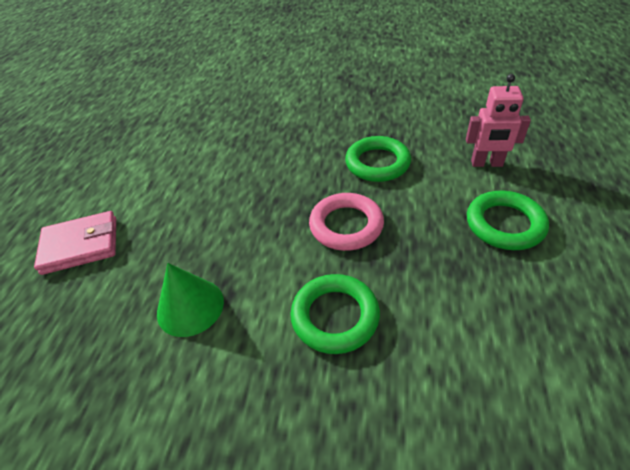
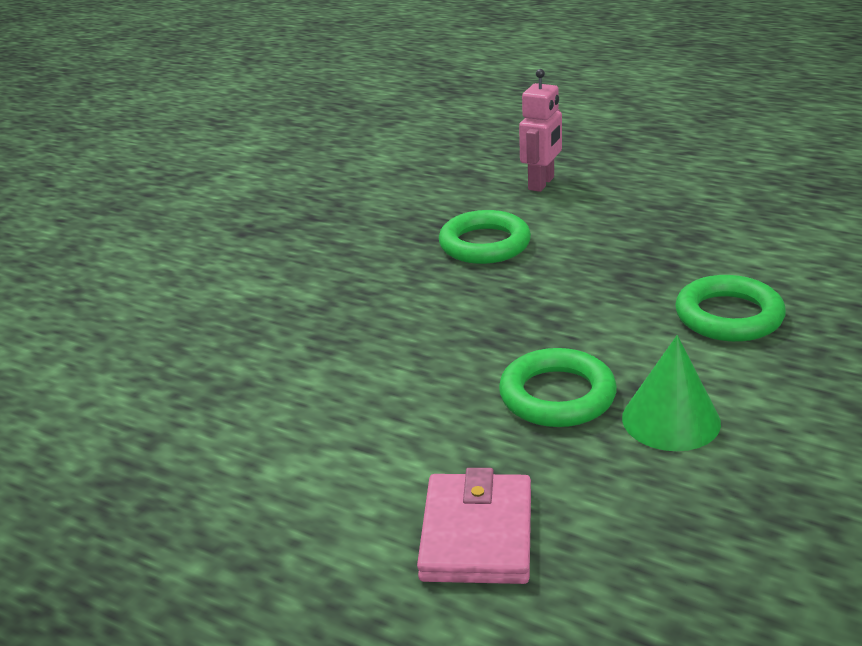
camera: 70 degrees left, 15 degrees down
pink ring [309,193,384,251] -> none
green ring [467,190,549,250] -> green ring moved to [499,348,617,427]

